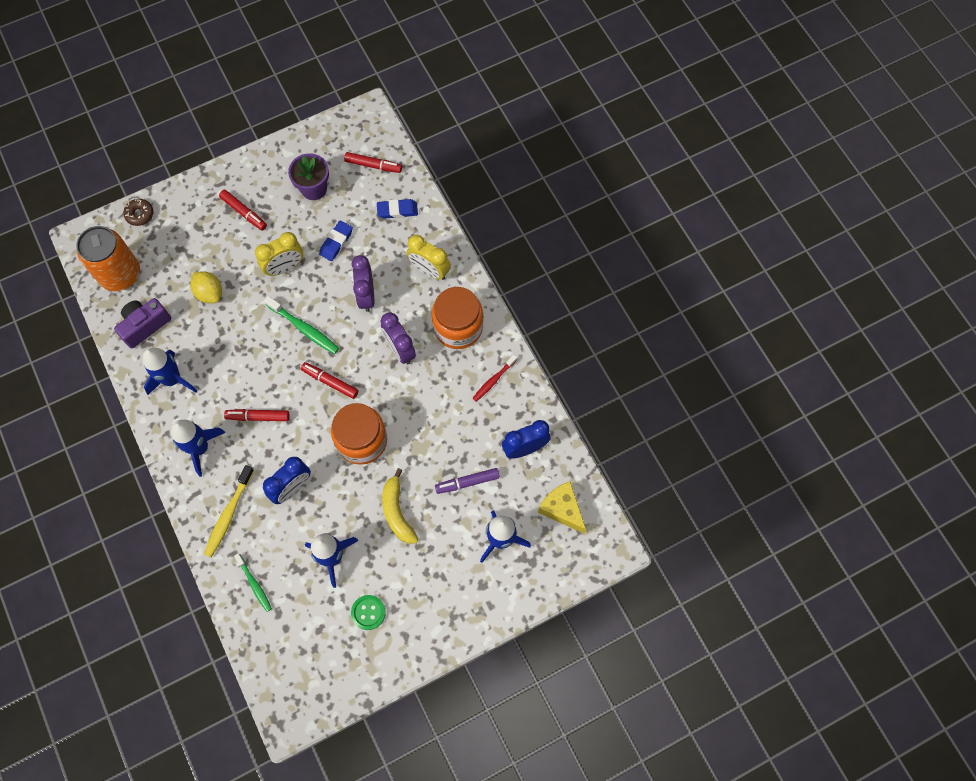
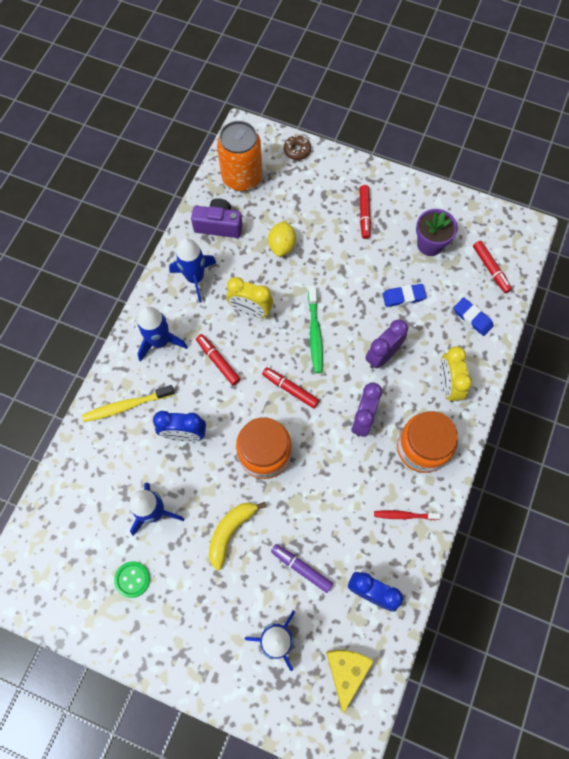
camera: 50 degrees right, 0 degrees up
green toothbrush [234,553,272,612] -> none
yellow clock [255,232,303,276] -> yellow clock moved to [226,277,273,318]
red marker [301,362,359,399] -> red marker turned 45 degrees counterclockwise [262,367,319,408]

